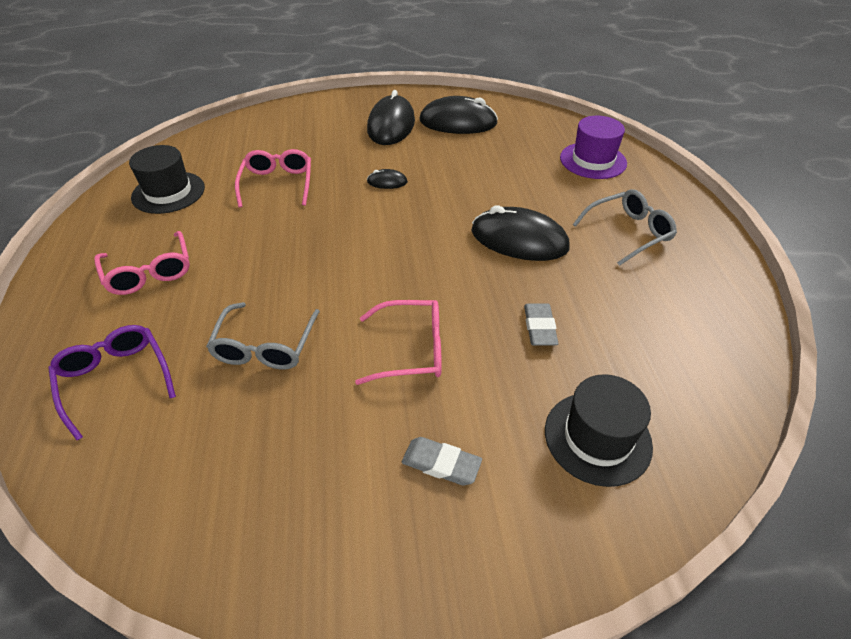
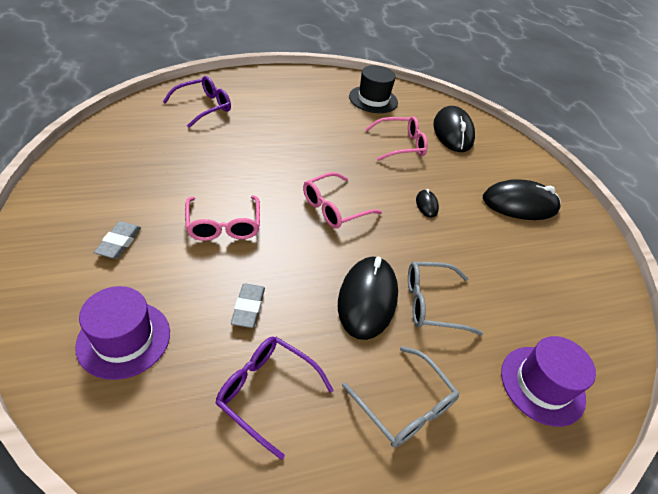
camera: 75 degrees right, 0 degrees up
pink glasses [94,231,190,295] -> pink glasses moved to [303,172,382,229]
grey glasses [206,302,320,370] -> grey glasses moved to [408,262,483,336]
black mouse [419,96,498,134] -> black mouse moved to [433,106,475,152]
grey eraser [524,303,558,346] -> grey eraser turned 75 degrees counterclockwise [231,284,265,328]
black hat [545,374,653,487] -> purple hat [75,286,170,380]
none -> purple glasses [216,336,334,460]

